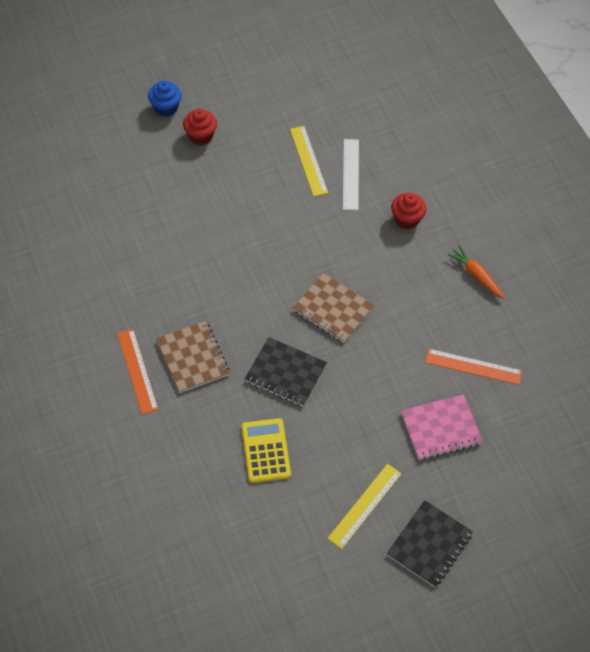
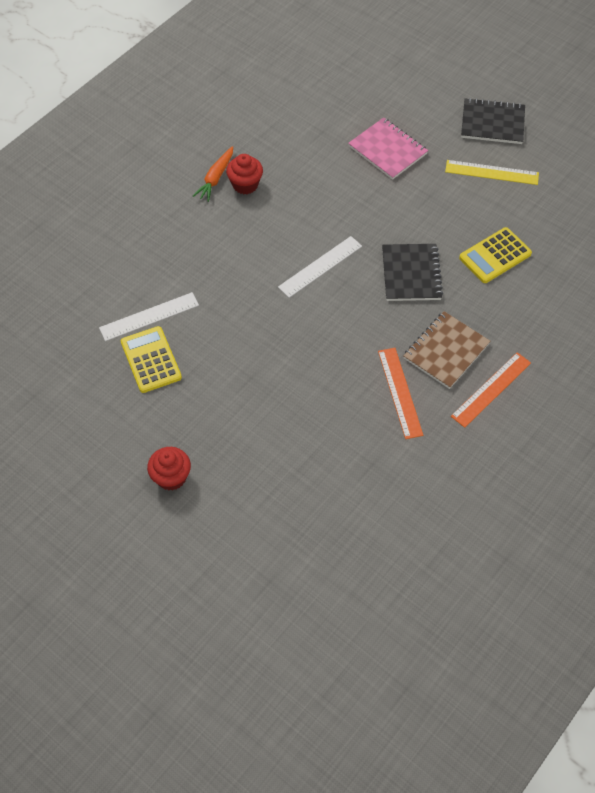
camera: 115 degrees left, 0 degrees up
blue cupcake [148,80,182,117] -> none
yellow ruler [290,126,328,196] -> yellow calculator [121,326,182,393]
brown notebook [293,273,375,343] -> white ruler [278,236,362,298]
red cupcake [391,193,426,229] -> red cupcake moved to [226,154,263,194]
orange ruler [425,349,522,385] -> orange ruler moved to [378,348,423,439]

